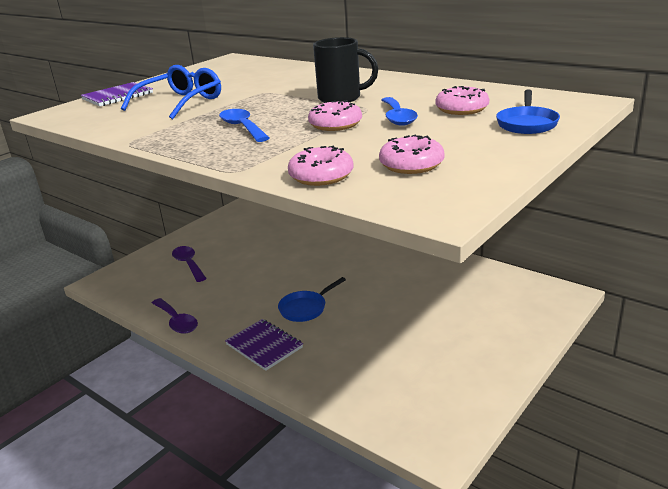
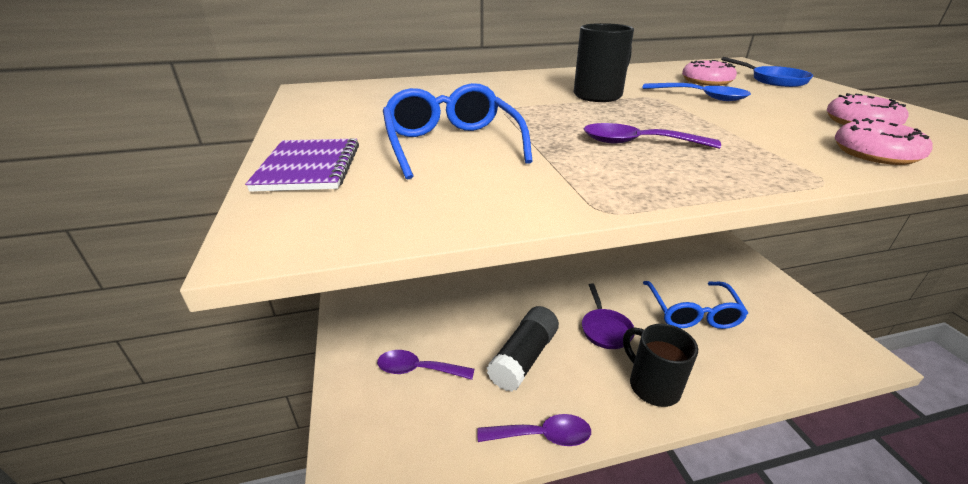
camera: 55 degrees left, 5 degrees up
blue spoon [219,109,269,142] -> purple spoon [584,123,721,149]
purple notebook [225,319,303,371] -> black mug [623,324,698,407]
blue pan [278,277,346,322] -> purple pan [582,283,634,349]
pink donut [308,100,362,131] -> none
none -> black glue stick [487,306,559,392]
none -> blue glasses [643,281,748,329]

